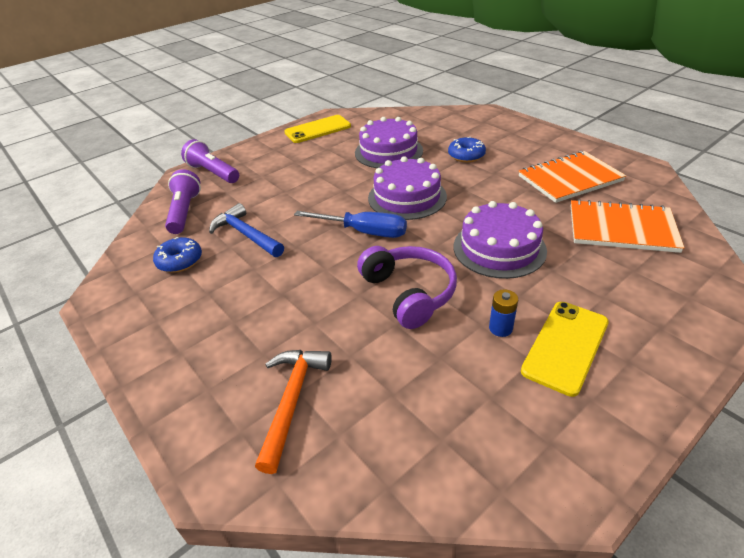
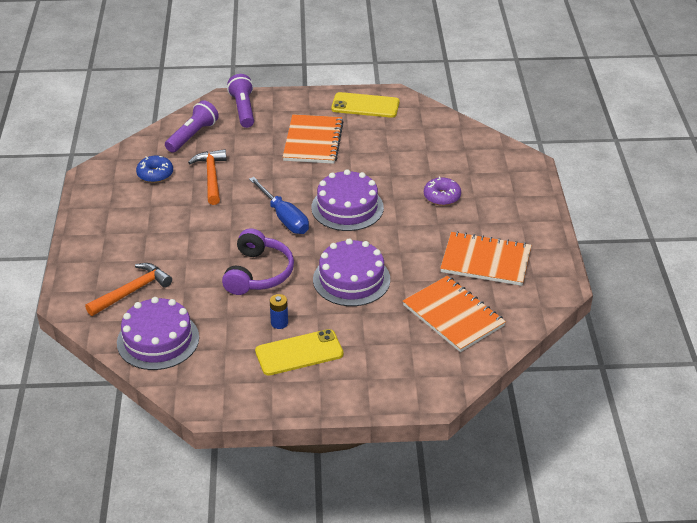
camera: 35 degrees right, 0 degrees up
blue hammer [209,203,284,257] -> orange hammer [188,149,227,205]
purple cake [355,117,423,168] -> purple cake moved to [117,297,199,370]
blue donut [448,137,486,162] -> purple donut [424,176,461,206]
none -> orange notebook [283,114,344,164]

